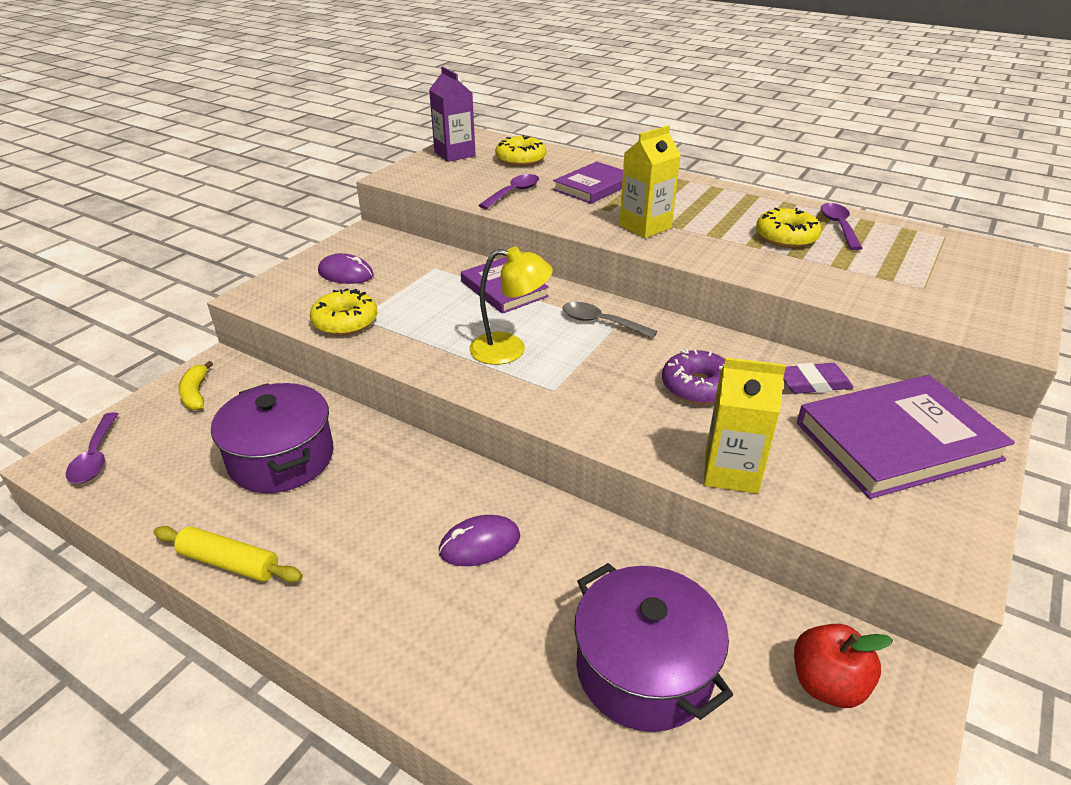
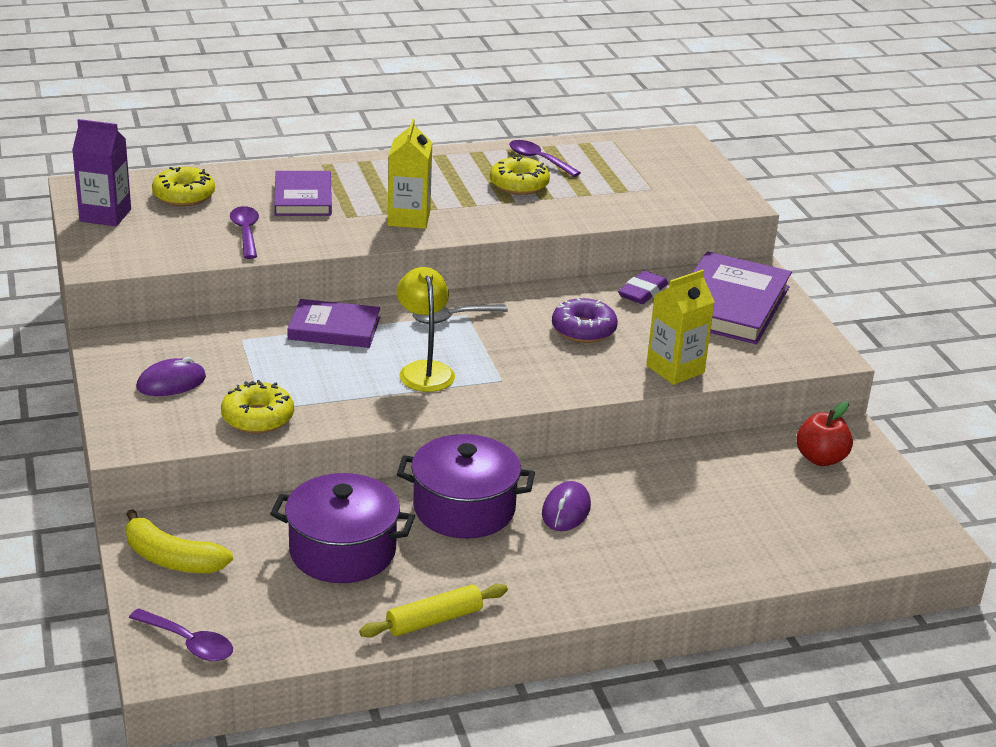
camera: 50 degrees left, 5 degrees down
yellow banana [179,361,213,410] -> yellow banana [126,509,233,573], size x1.51
yellow lamp [469,246,553,365] -> yellow lamp turned 60 degrees counterclockwise [397,267,455,392]
purple pot [574,563,733,732] -> purple pot moved to [397,434,535,539]

